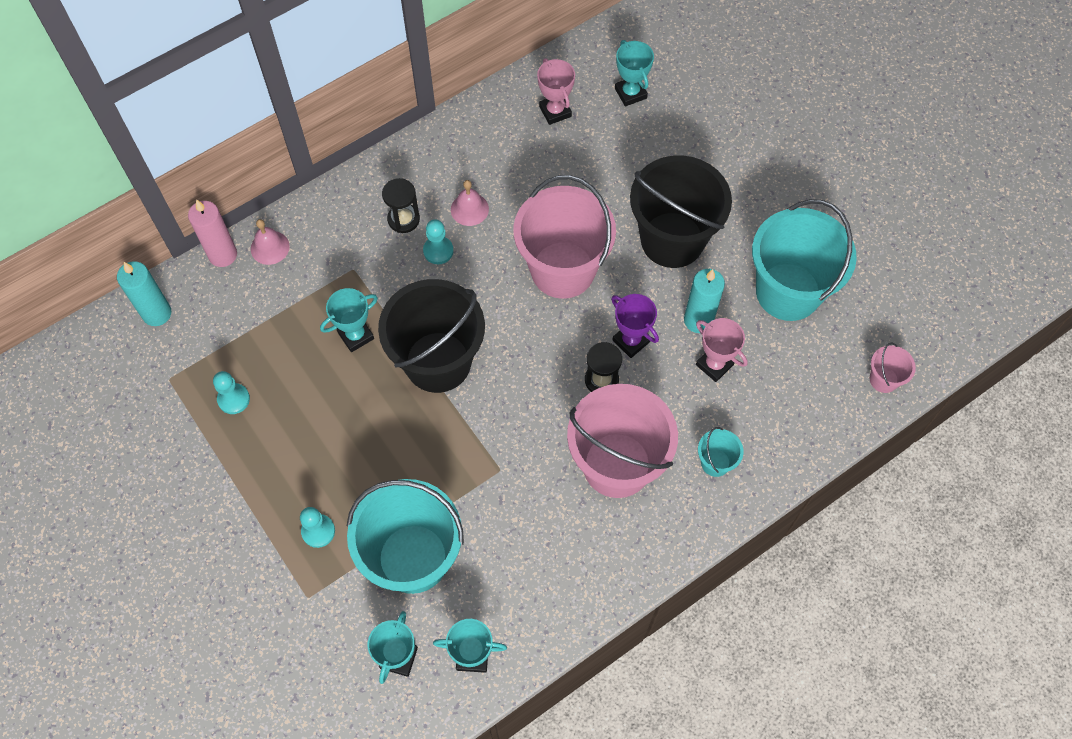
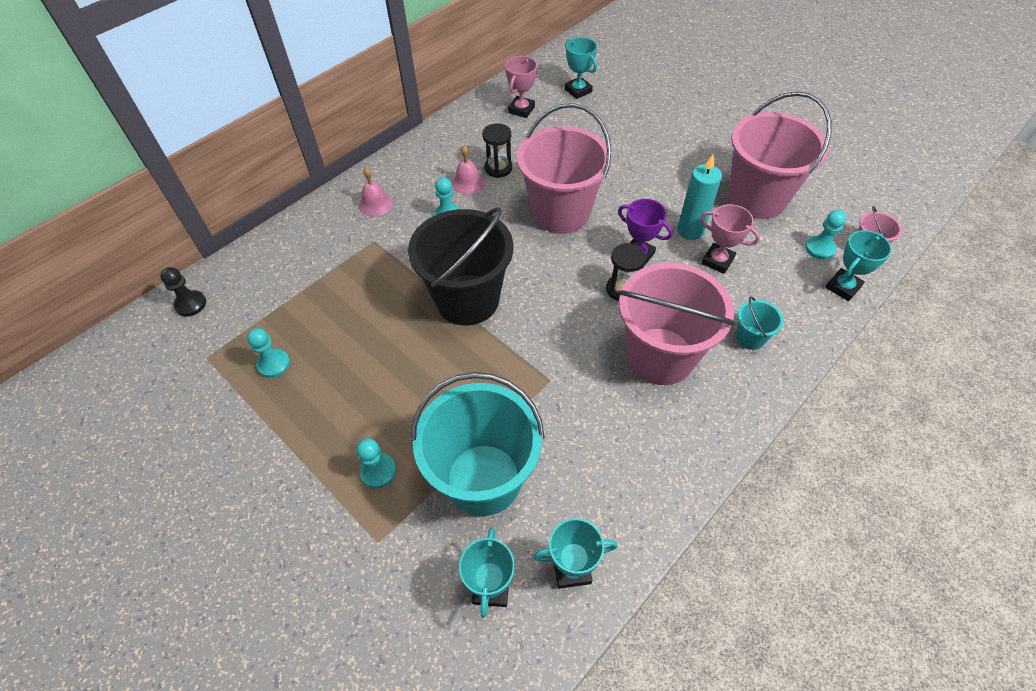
camera: 10 degrees left, 10 degrees down
turquoise candle [117,261,171,326] -> black pawn [160,267,206,317]
pink candle [188,199,237,267] -> none
pink bell [251,219,290,265] -> pink bell moved to [359,167,393,217]
turquoise trophy [320,288,378,352] -> turquoise trophy moved to [825,230,892,301]
black hourglass [382,178,420,233] -> black hourglass moved to [482,123,512,178]
pink trophy [537,58,575,125] -> pink trophy turned 60 degrees clockwise [505,56,537,118]
black bucket [630,155,732,268] -> none
turquoise bucket [752,199,857,321] -> pink bucket [728,92,832,219]
none -> turquoise pawn [805,210,846,260]

